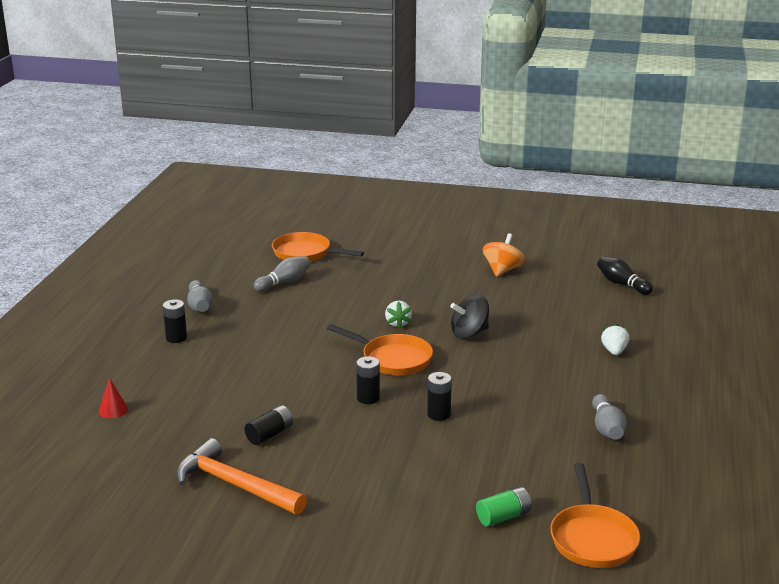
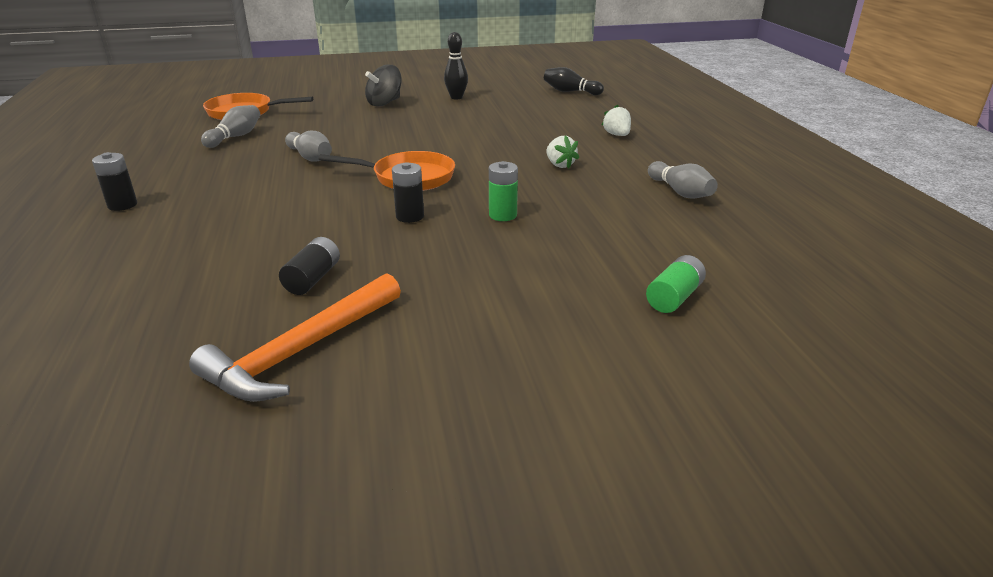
camera: 25 degrees left, 5 degrees up
red cone [99,378,128,418] -> none
orange hammer [176,438,307,515] -> orange hammer turned 60 degrees counterclockwise [189,273,401,402]
grey bowling pin [187,280,213,312] -> grey bowling pin moved to [285,131,332,162]
white strawberry [385,301,412,329] -> white strawberry moved to [546,135,579,169]
black battery [427,372,452,421] -> green battery [489,161,518,221]
black spinning top [450,294,489,339] -> black spinning top moved to [365,65,402,107]
orange spinning top [483,233,525,277] -> black bowling pin [444,32,468,99]
orange pan [550,463,640,568] -> none

